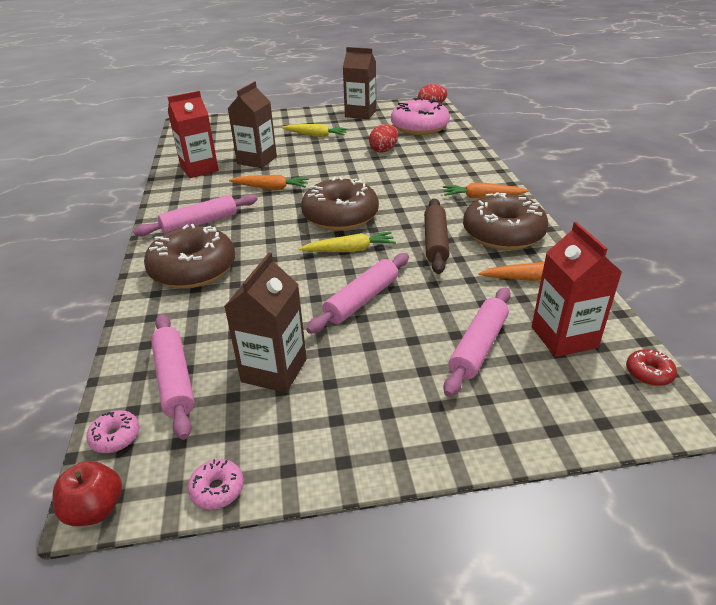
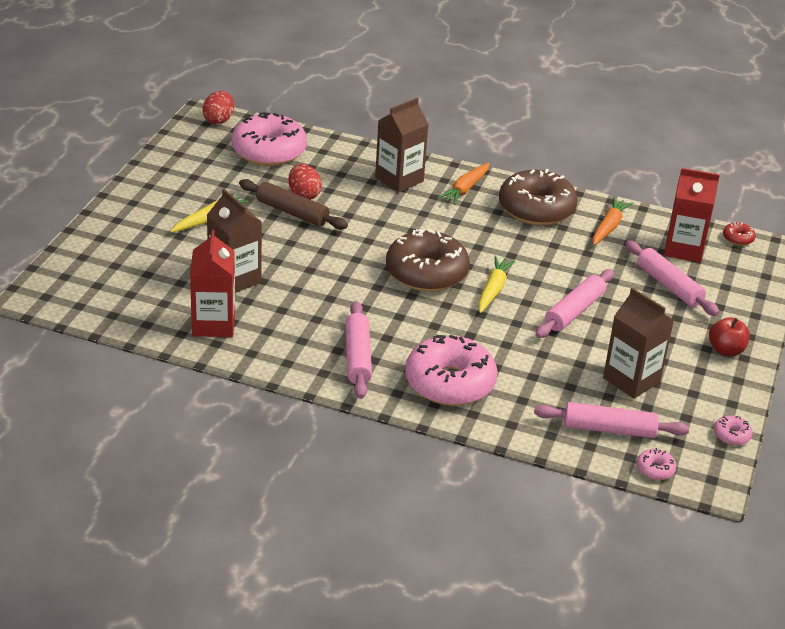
camera: 65 degrees left, 0 degrees up
red apple [52,461,122,526] -> red apple moved to [709,317,750,356]
brown donut [144,224,235,289] -> pink donut [405,335,498,406]
orange carrot [229,175,309,190] -> none
pink rolling pin [306,253,409,334] -> pink rolling pin turned 60 degrees clockwise [535,269,614,338]
brown carton [343,47,376,119] -> brown carton moved to [375,98,428,193]
brown rolling pin [424,199,450,274] -> brown rolling pin moved to [239,179,348,229]

